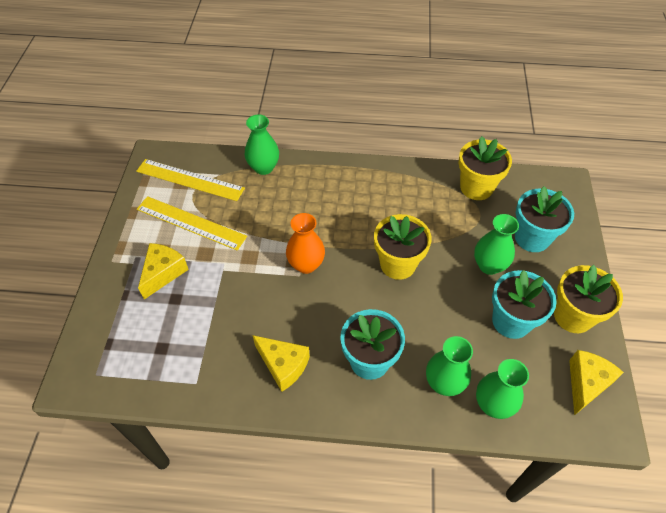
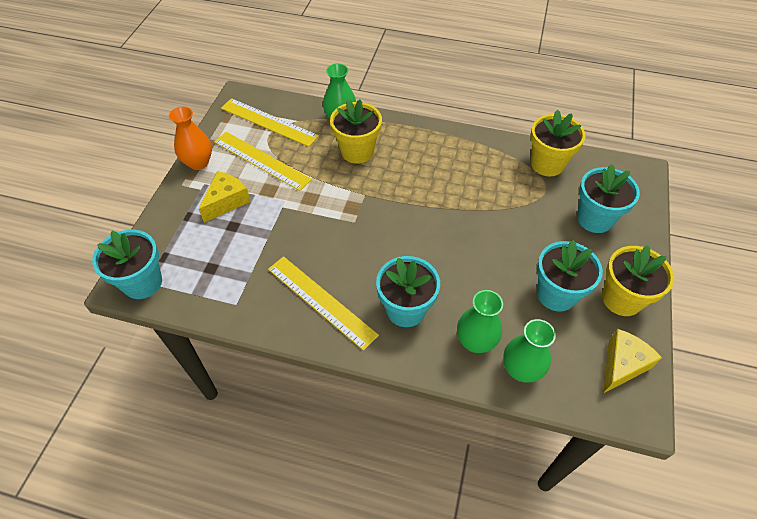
camera: 10 degrees right, 0 degrees up
yellow cheese [252,335,310,392] -> yellow ruler [268,256,379,351]
orange vase [286,213,325,274] -> orange vase moved to [169,106,212,170]
yellow flower pot [374,214,432,280] -> yellow flower pot moved to [330,99,382,164]
green vase [474,214,519,275] -> none
none -> turquoise flower pot [92,230,162,299]

